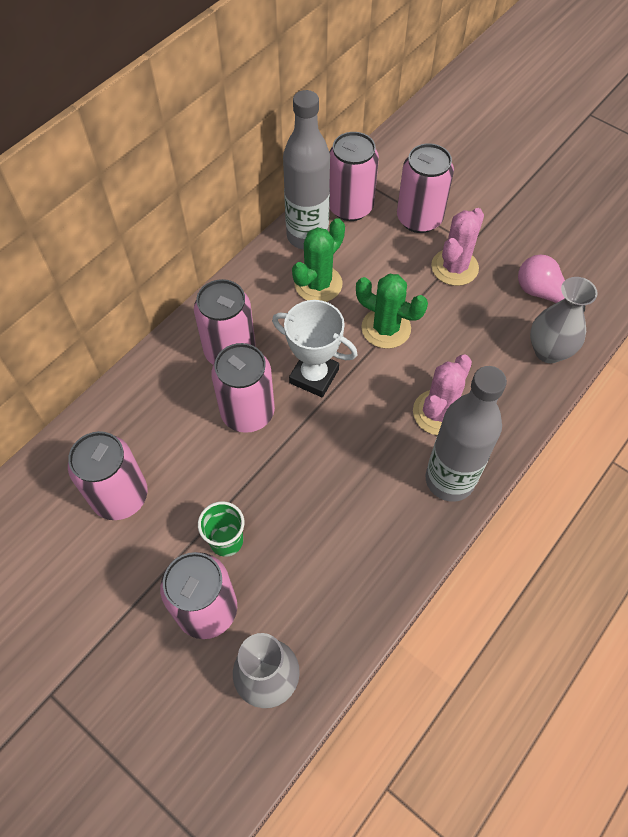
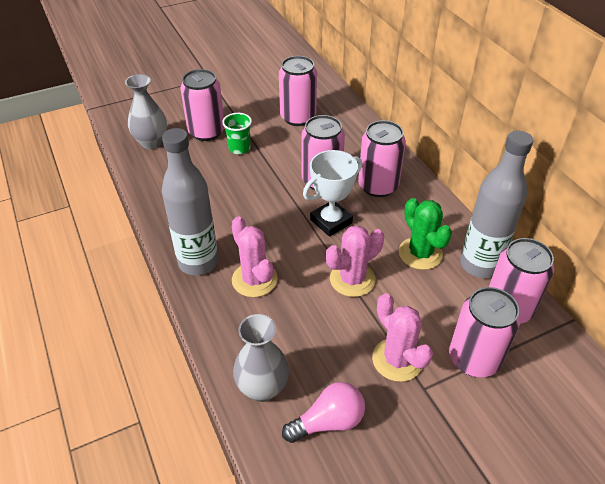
camera: 115 degrees right, 15 degrees down
green cactus [356,273,428,349] -> pink cactus [326,225,384,297]

